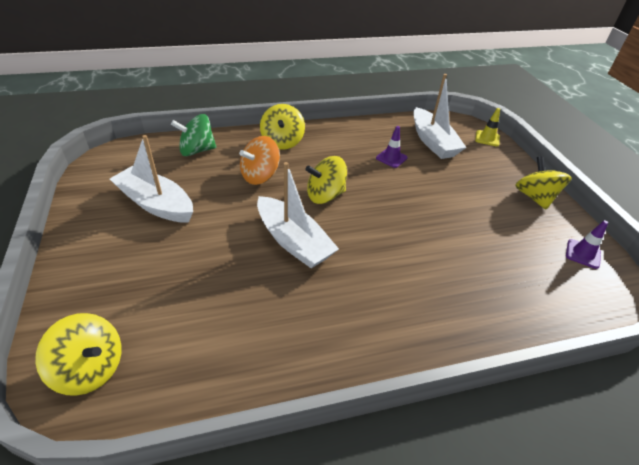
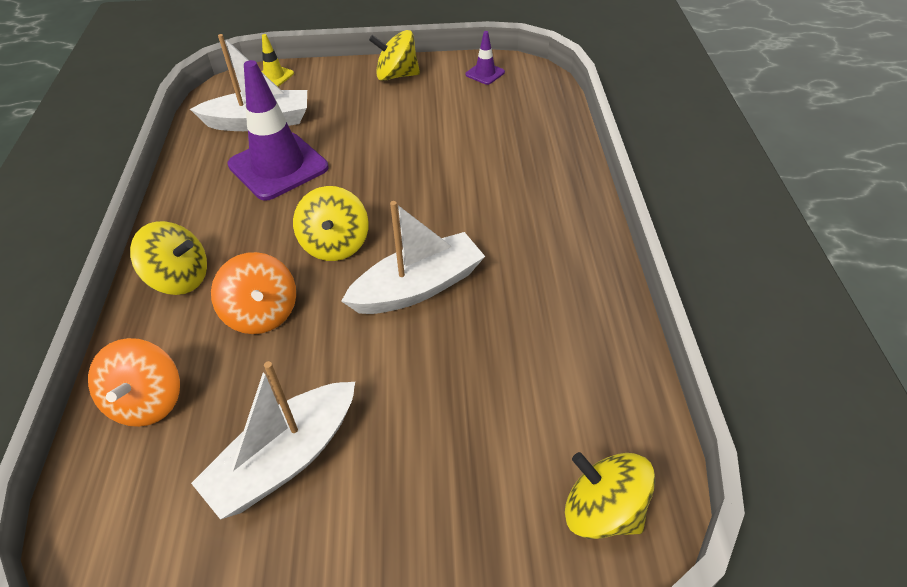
camera: 75 degrees left, 5 degrees up
yellow spinning top [35,313,121,396] -> yellow spinning top turned 90 degrees counterclockwise [565,452,656,539]
green spinning top [171,114,216,156] -> orange spinning top [88,338,180,427]
purple traffic cone [376,126,408,168] -> purple traffic cone [227,60,329,201], size x2.21

